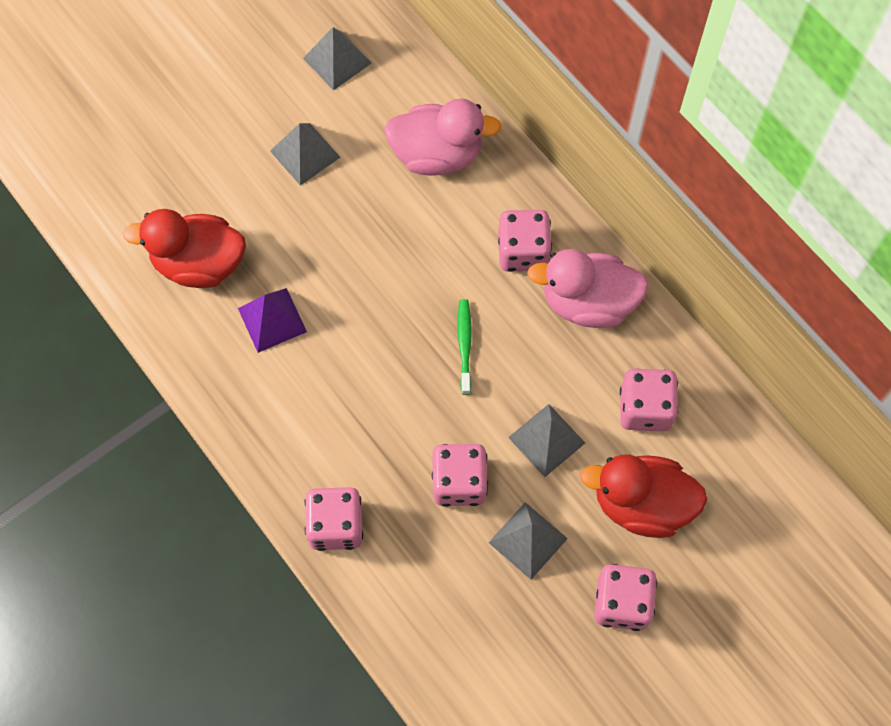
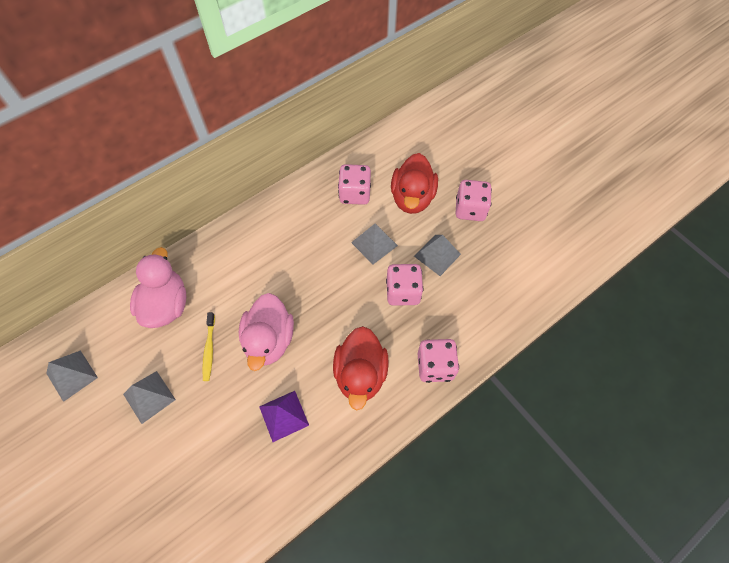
camera: 90 degrees left, 5 degrees down
red duck [123,209,246,288] -> red duck moved to [333,326,388,410]
green toothbrush [457,299,472,395] -> none
pink dice [498,210,552,272] -> none
pink duck [527,249,649,328] -> pink duck moved to [239,293,294,371]
none -> yellow toothbrush [202,312,215,381]

